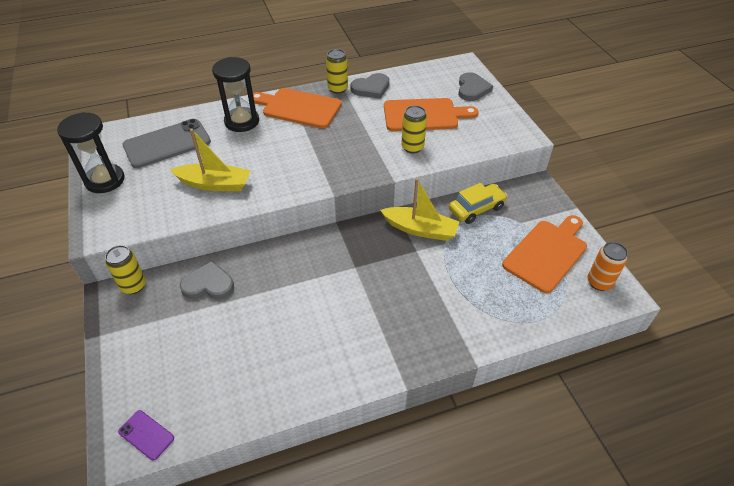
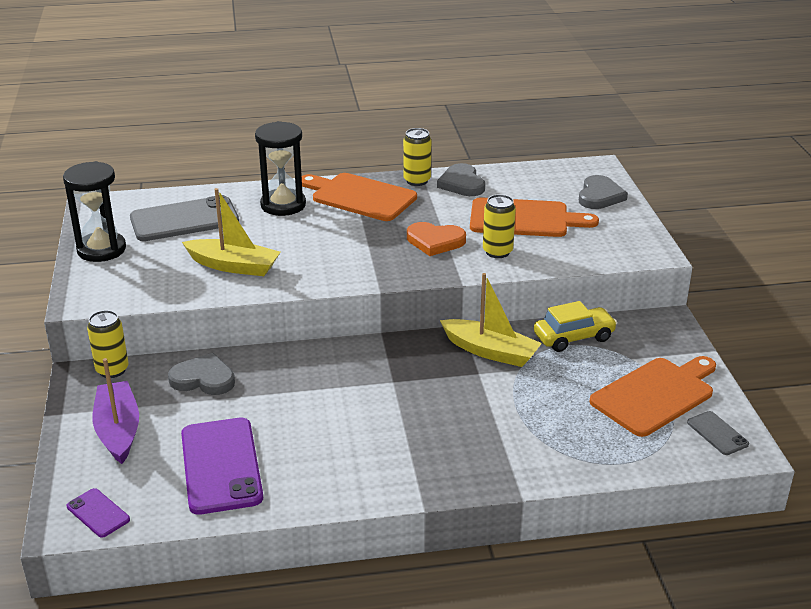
camera: 10 degrees right, 15 degrees down
grey heart [351,73,389,99] -> grey heart turned 90 degrees clockwise [437,163,485,196]
orange can [587,242,628,291] -> grey phone [687,411,749,455]
none -> purple boat [92,358,139,464]
none -> purple phone [181,418,263,515]
none -> orange heart [407,222,466,256]

